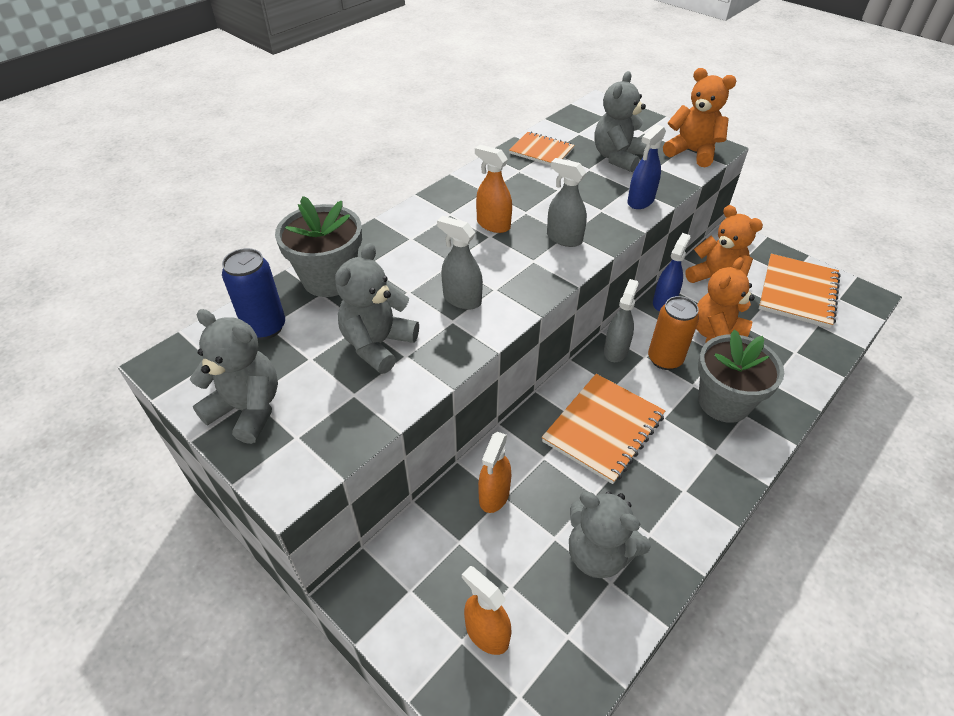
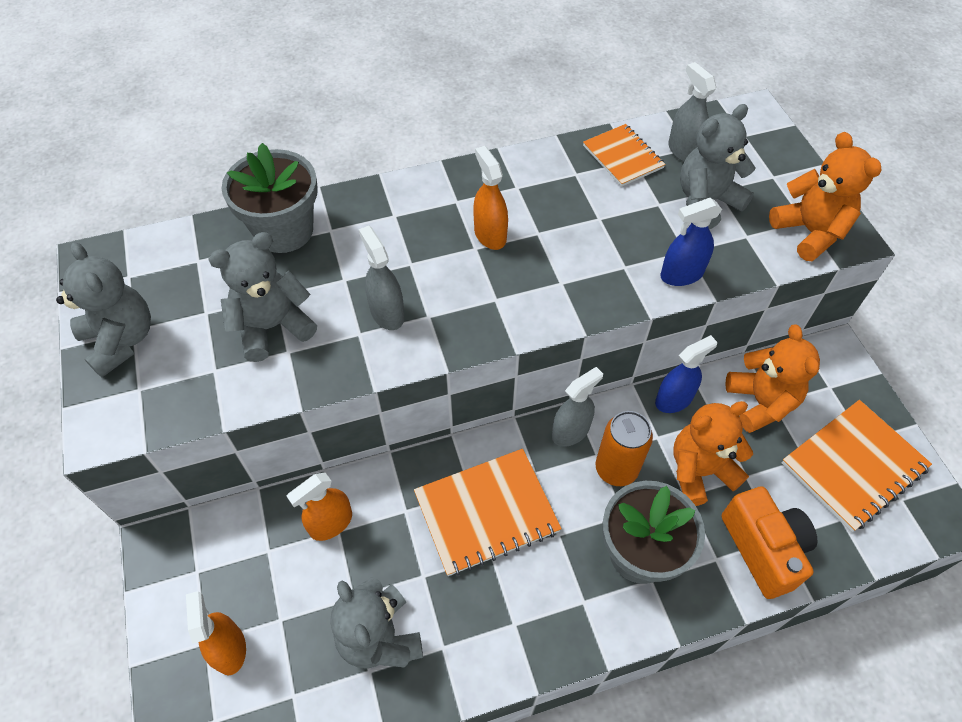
camera: 30 degrees right, 10 degrees up
blue can [222,248,285,340] -> none
grey spray bottle [547,158,587,247] -> grey spray bottle moved to [668,62,716,162]
none -> orange camera [722,486,818,599]

